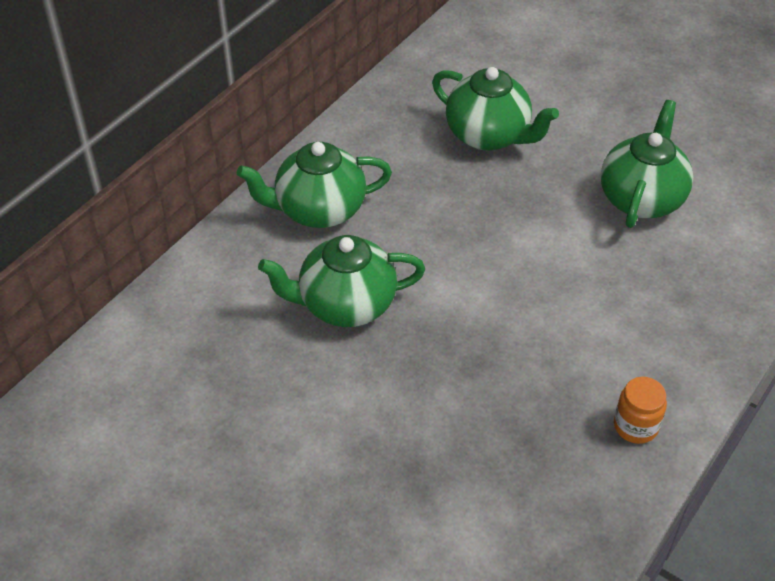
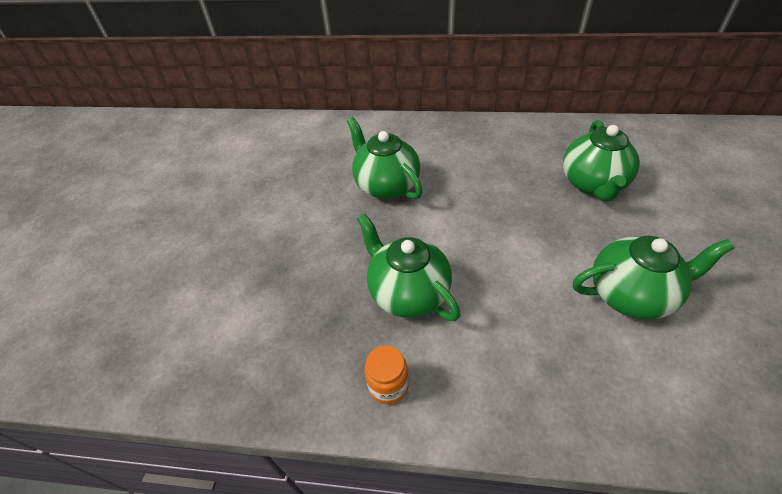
camera: 65 degrees right, 0 degrees up
green teapot [237,142,392,228] -> green teapot moved to [357,213,460,321]

